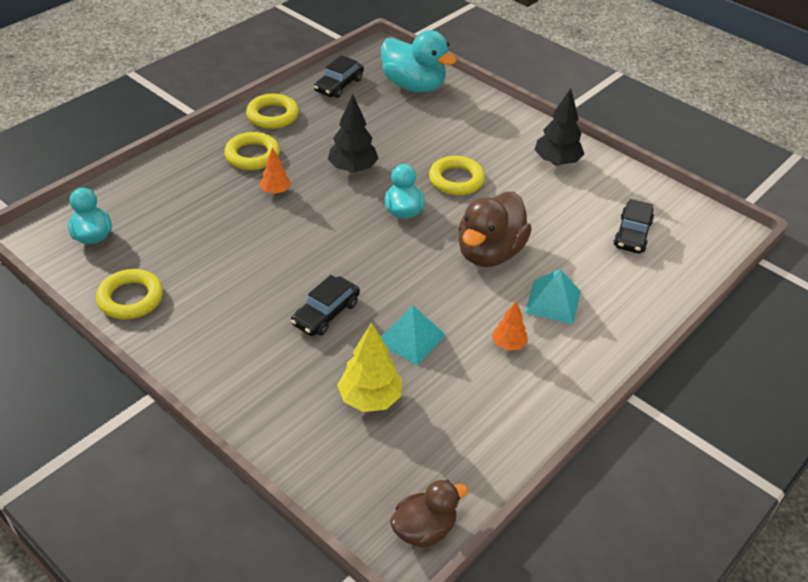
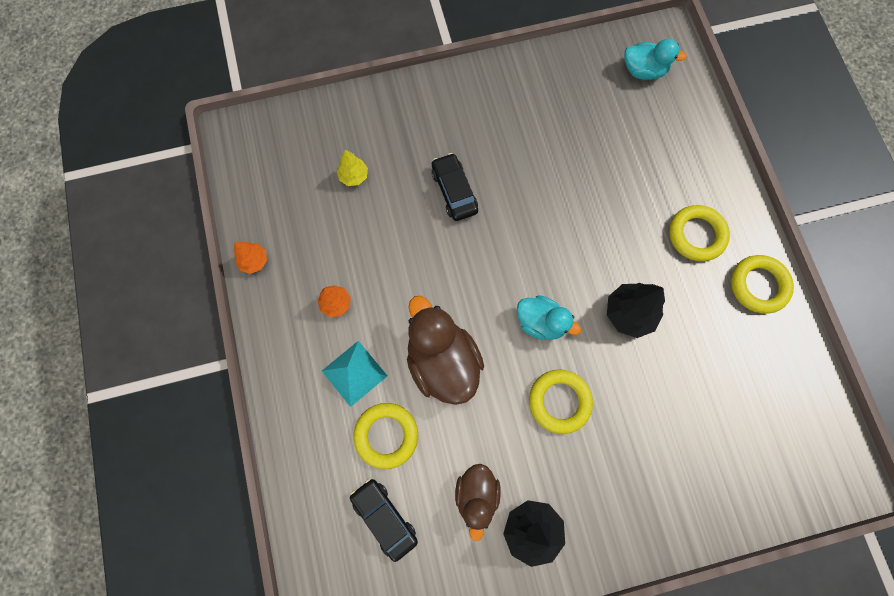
camera: 125 degrees right, 30 degrees up
yellow ring [96,269,163,319] -> yellow ring moved to [353,403,418,469]
orange tree [260,147,291,194] -> orange tree moved to [234,242,267,274]
black car [314,55,364,98] -> none
yellow tree [337,322,402,412] -> yellow tree [337,150,368,186], size x0.60
turquoise duck [381,30,457,92] -> none
turquoise pyramid [381,305,446,365] -> none
brown duck [390,480,468,548] -> brown duck moved to [455,464,501,541]

